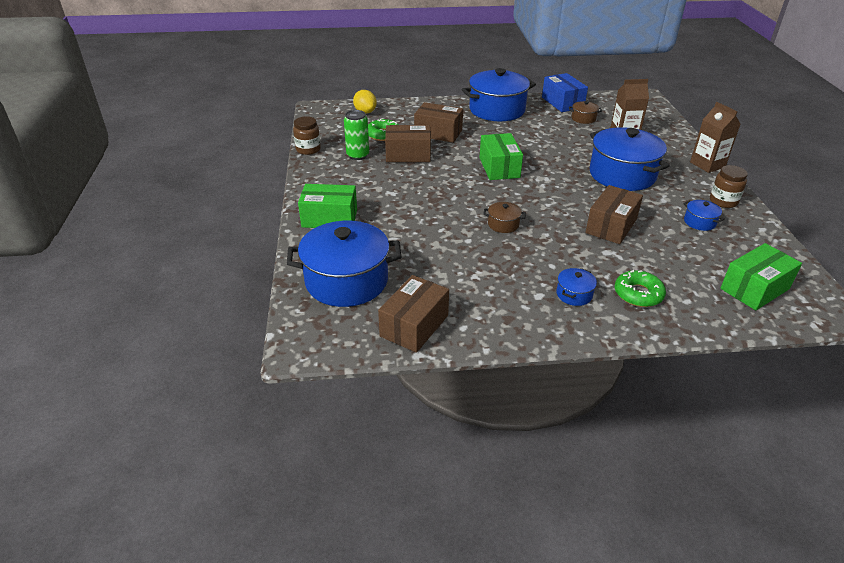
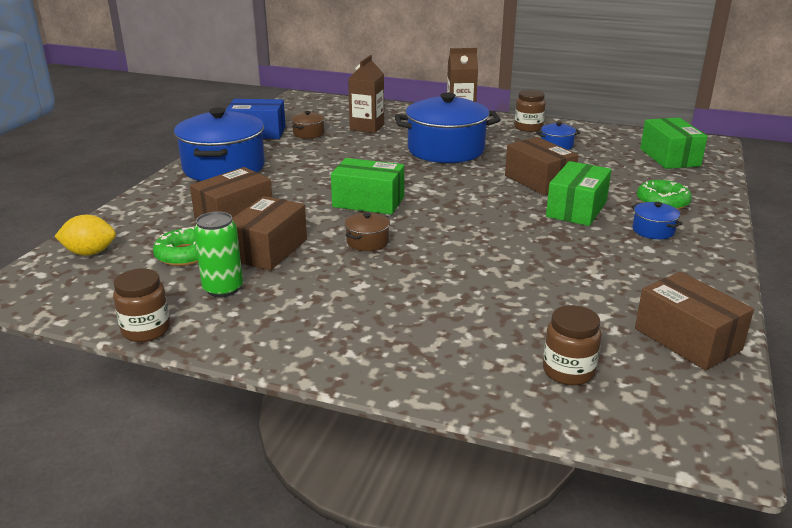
camera: 65 degrees left, 10 degrees down
blue pot [287,221,401,307] -> brown jar [543,305,602,386]
green box [298,184,357,228] -> green box moved to [546,161,611,226]
brown pot [483,202,526,233] -> brown pot moved to [345,212,390,251]

